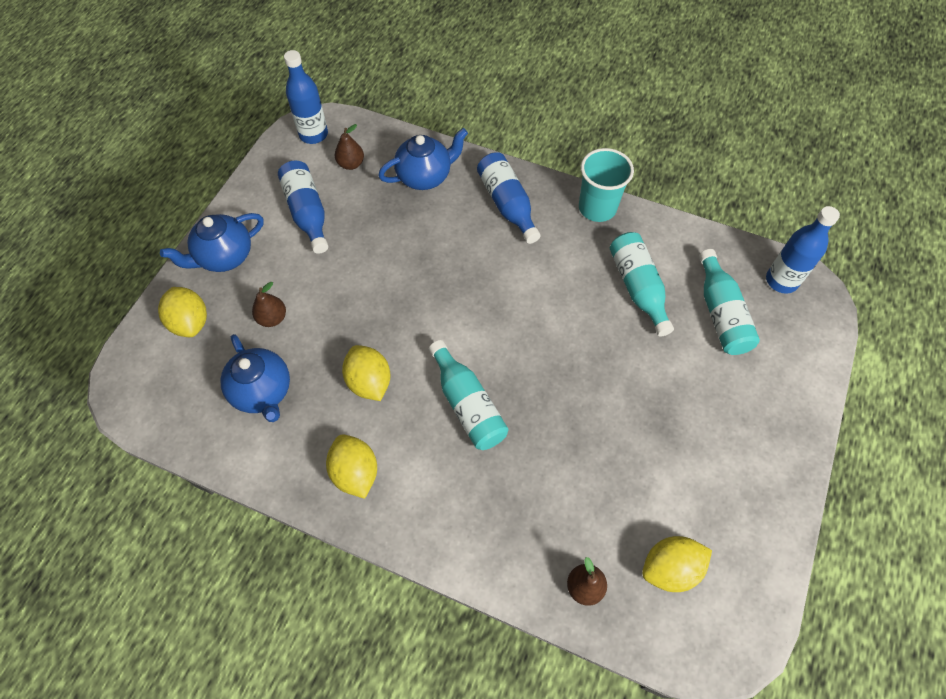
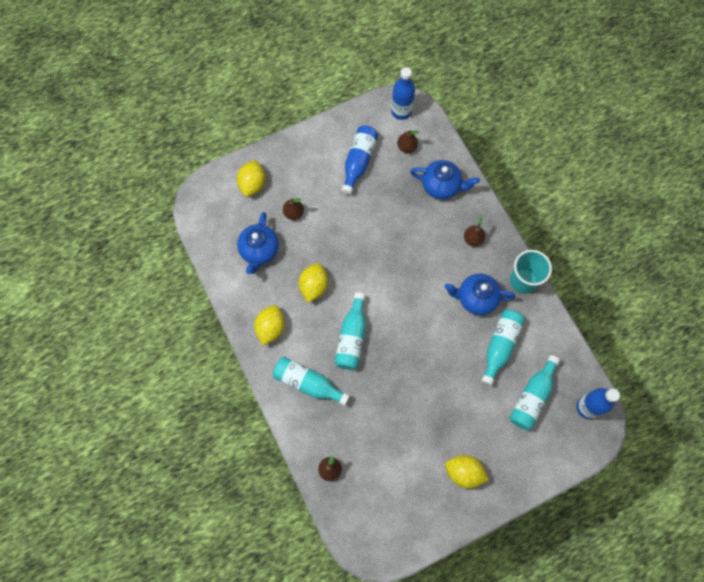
camera: 40 degrees right, 10 degrees up
blue teapot [160,213,264,272] -> blue teapot moved to [445,274,515,315]
blue bottle [477,152,541,244] -> brown pear [464,217,485,247]
yellow lemon [642,536,712,592] -> yellow lemon moved to [445,455,489,488]
none -> turquoise bottle [273,357,350,406]

